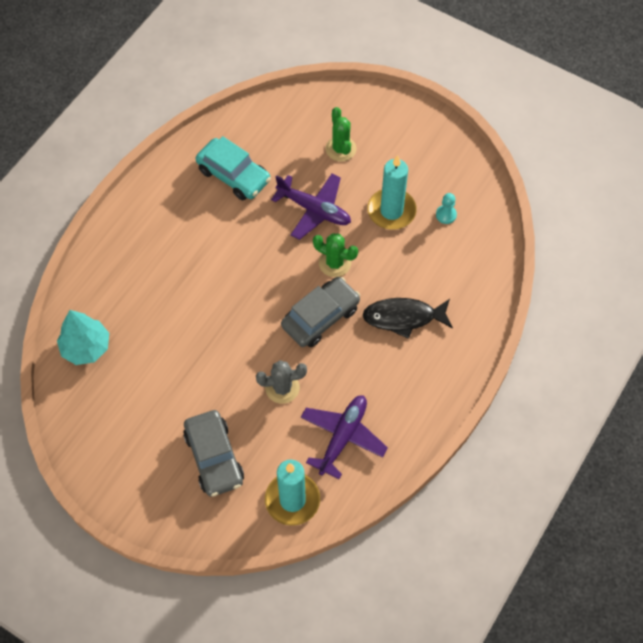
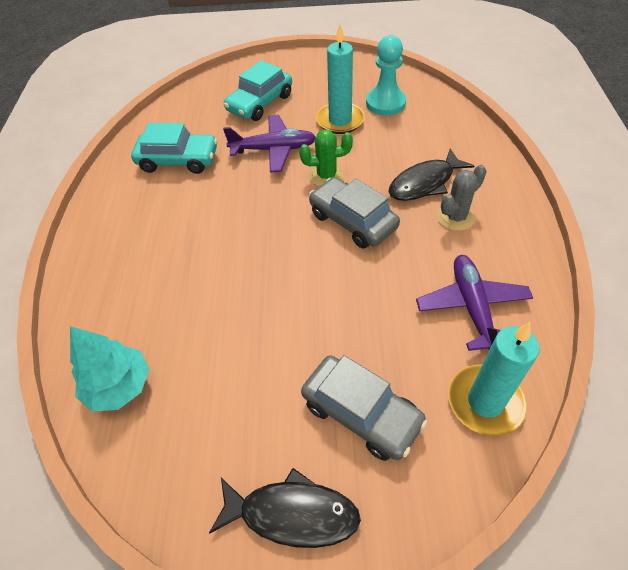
camera: 30 degrees left, 10 degrees down
grey cactus [256,360,307,404] -> grey cactus moved to [437,165,487,231]
grey car [281,277,360,347] -> grey car turned 60 degrees counterclockwise [309,177,400,248]
green cactus [325,107,356,162] -> turquoise car [223,61,292,121]
turquoise pawn [436,193,457,224] -> turquoise pawn [366,35,406,116], size x1.97
none -> black fish [209,468,361,548]

